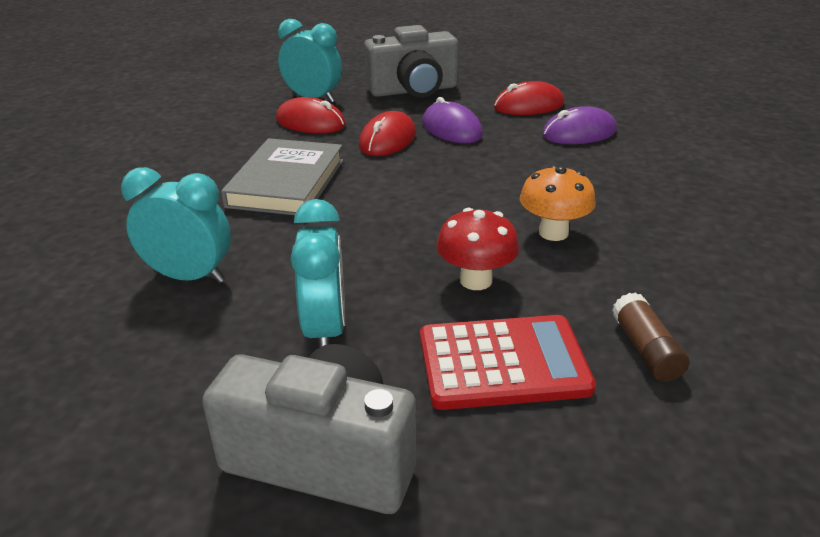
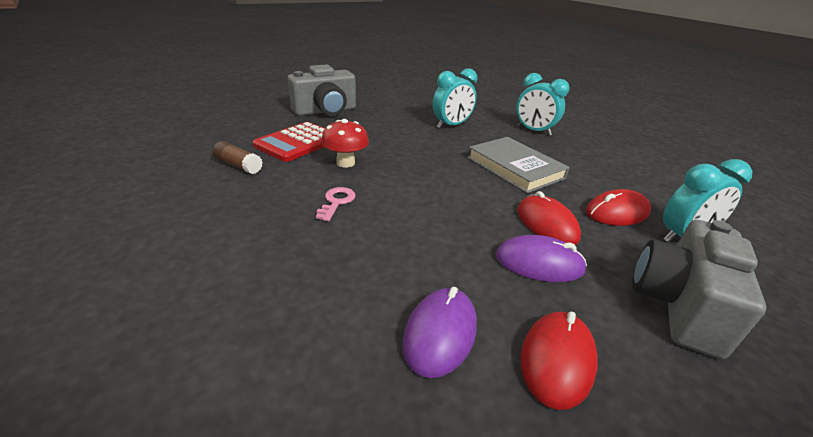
camera: 130 degrees right, 0 degrees up
turquoise clock [291,199,345,348] -> turquoise clock moved to [516,73,570,136]
orange mushroom [520,165,596,241] -> pink key [316,187,355,222]

